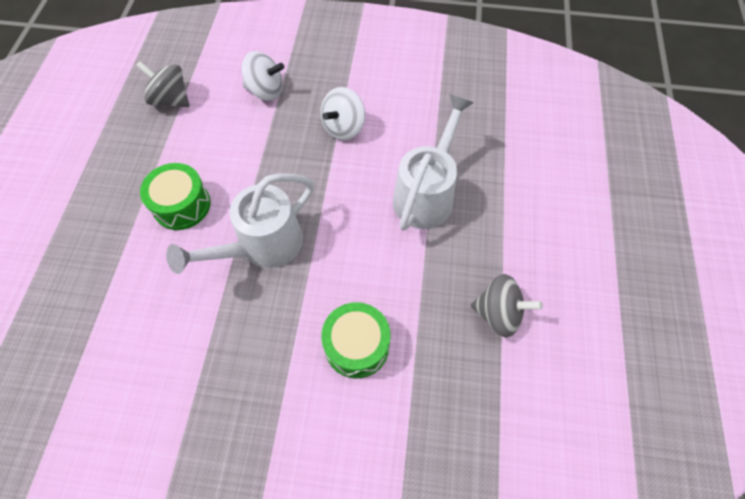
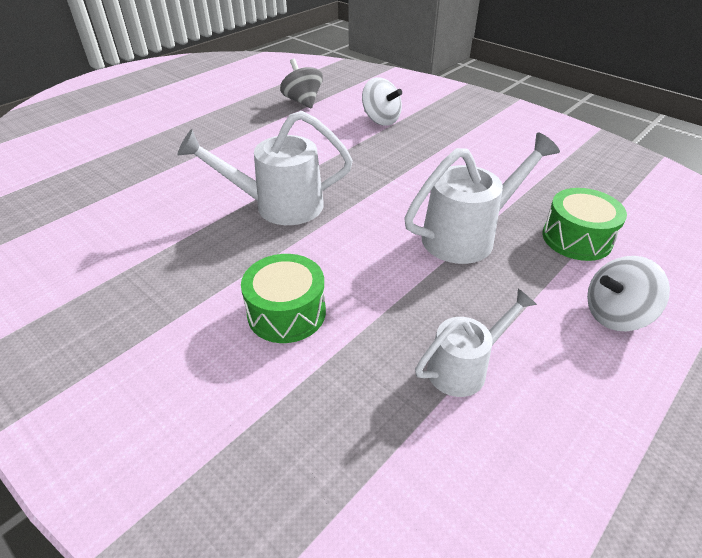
camera: 35 degrees right, 20 degrees down
green drum [140,163,211,230] -> green drum moved to [542,188,627,261]
white spinning top [320,87,365,141] -> white spinning top moved to [587,256,670,331]
grey spinning top [471,274,543,338] -> white watering can [415,289,537,397]

